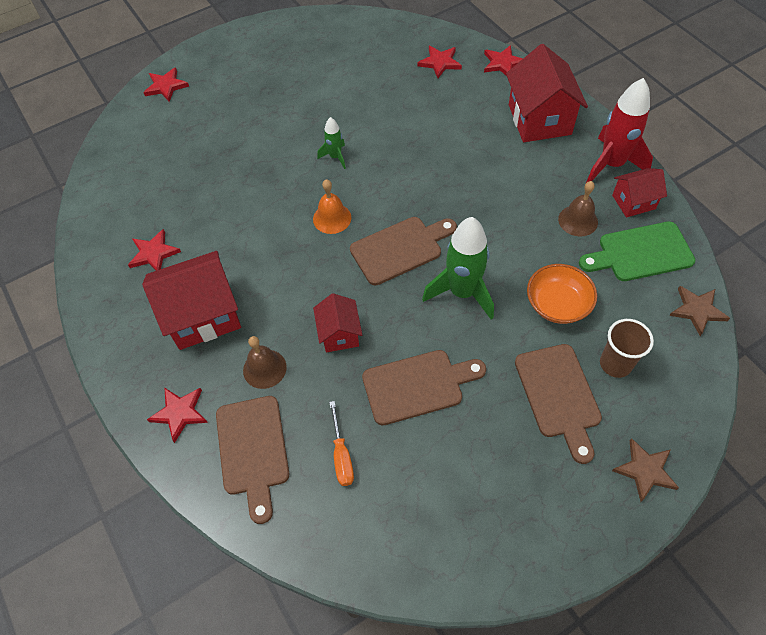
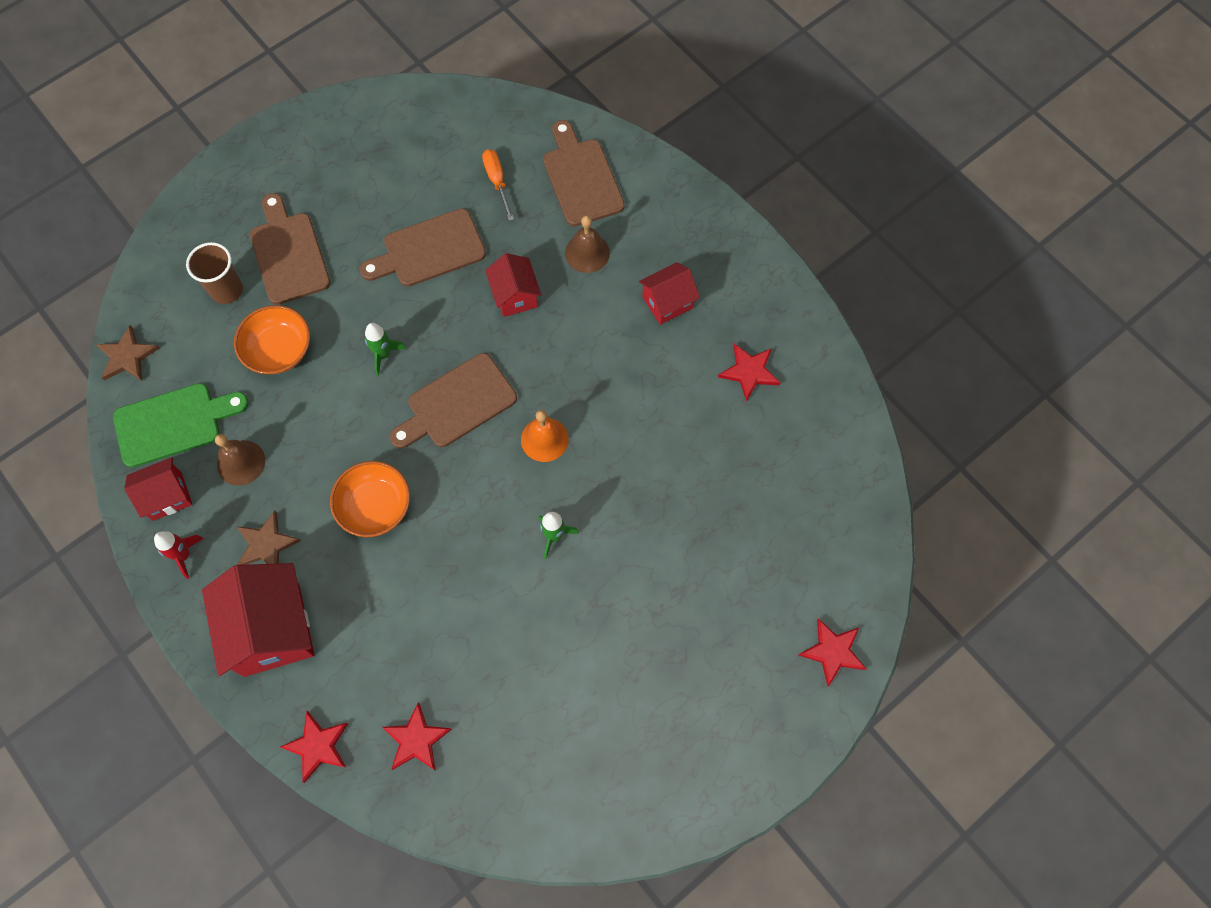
camera: 170 degrees right, 10 degrees up
red house [142,251,241,350] -> red house [639,262,700,325], size x0.56
red star [147,387,208,443] -> none
green rocket [422,217,494,320] -> green rocket [365,323,406,376], size x0.50
red rocket [586,78,653,183] -> red rocket [154,531,204,579], size x0.50
brown star [612,438,679,502] -> brown star moved to [237,511,301,565]
none -> orange bowl [330,461,410,537]

